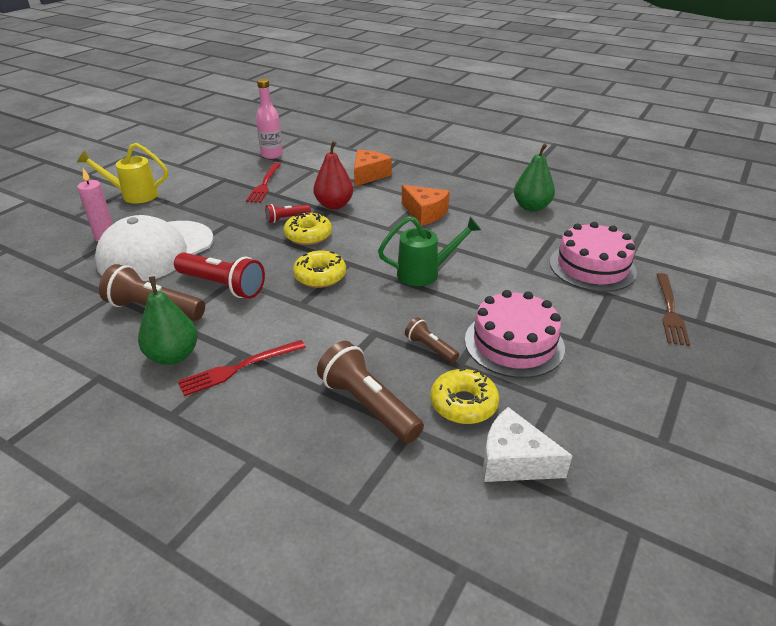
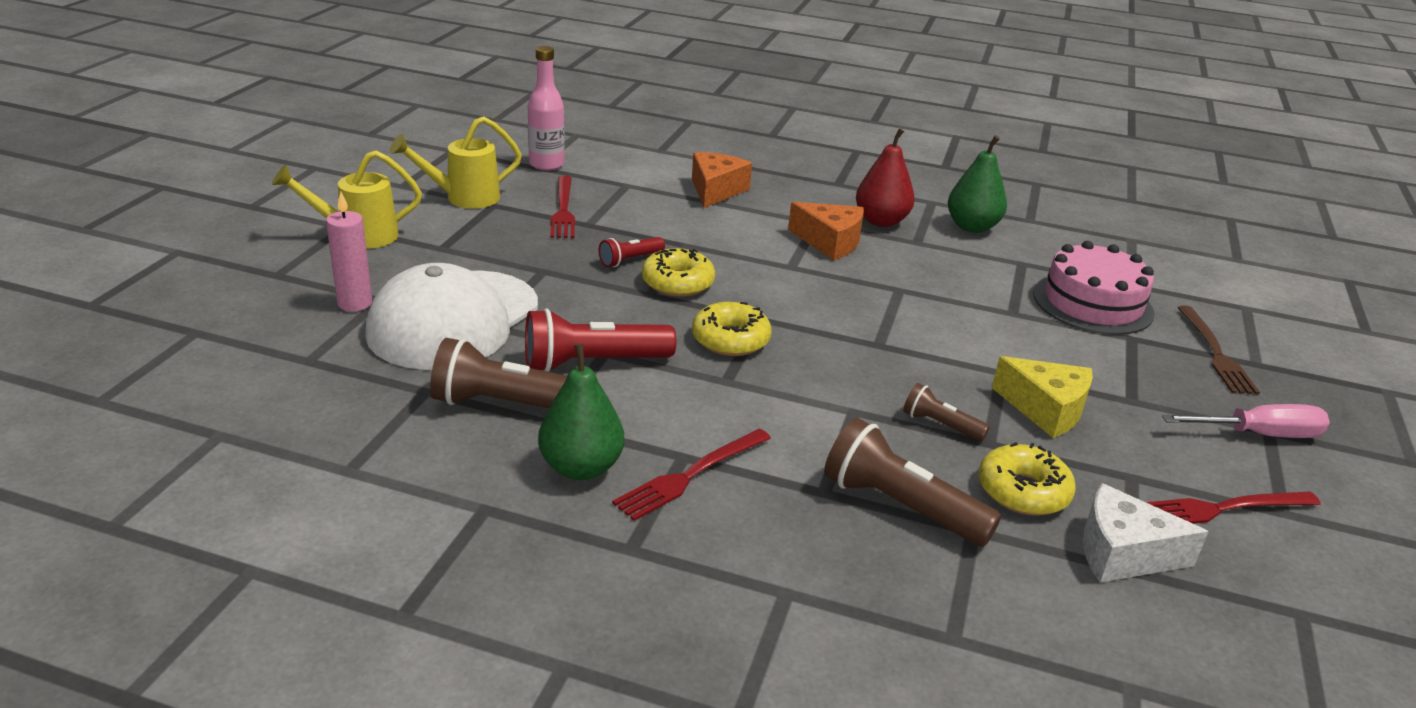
camera: 15 degrees left, 5 degrees down
red flashlight [174,253,265,299] -> red flashlight turned 150 degrees clockwise [525,308,676,372]
red pear [313,141,353,209] -> red pear moved to [856,128,915,227]
green watering can [378,216,481,286] -> none
pink cake [465,290,565,378] -> yellow cheese [992,356,1093,438]
none -> yellow watering can [390,116,522,209]
none -> red fork [1146,491,1321,524]
none -> pink screwdriver [1162,404,1330,438]

